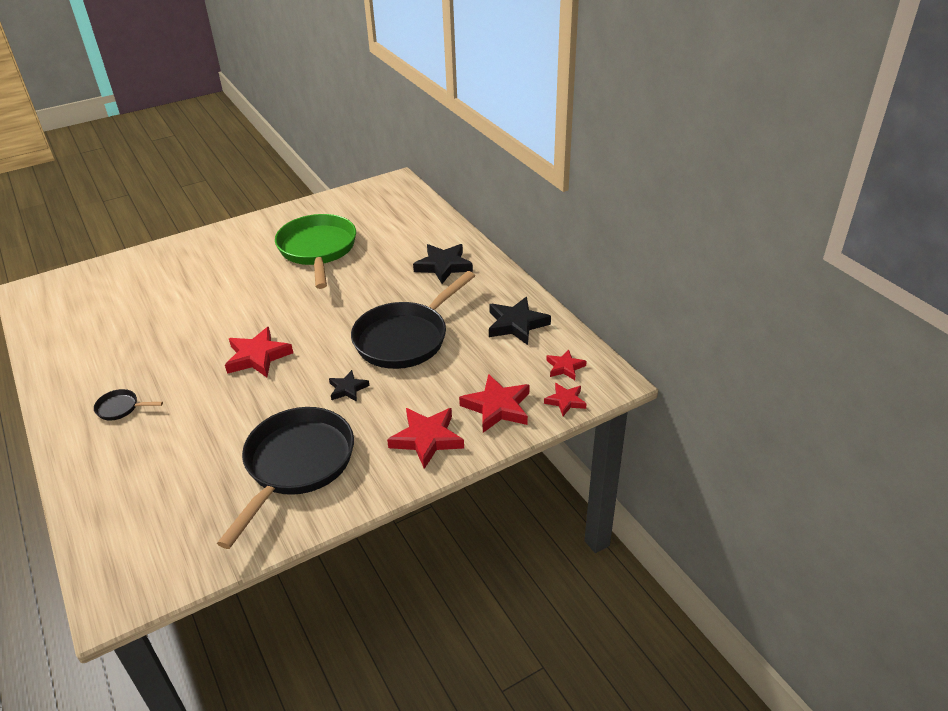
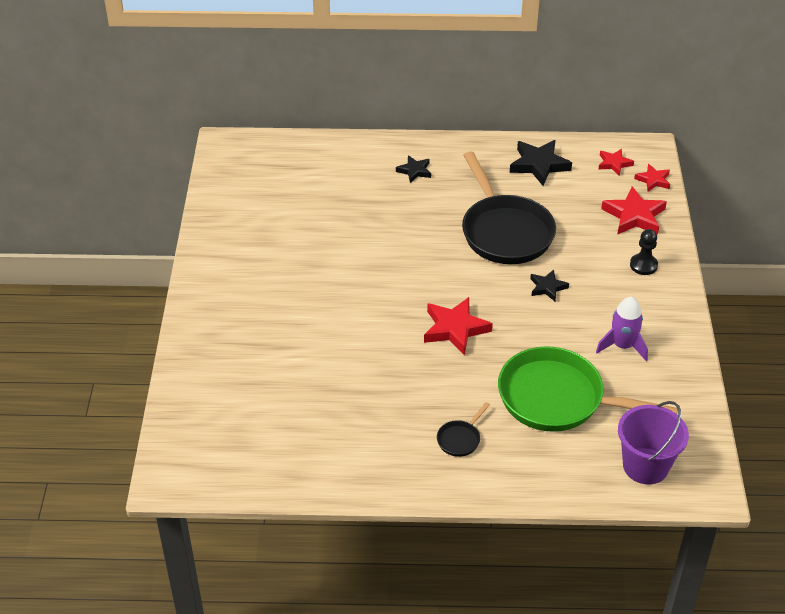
camera: 60 degrees left, 5 degrees up
black pan [217,407,354,549] -> purple rocket [596,297,648,361]
green pan [275,214,356,289] -> green pan moved to [498,346,678,432]
red star [387,408,464,469] -> black pawn [630,229,658,275]
black star [413,244,473,284] -> black star [396,155,431,183], size x0.58
none -> purple bucket [618,401,689,485]

